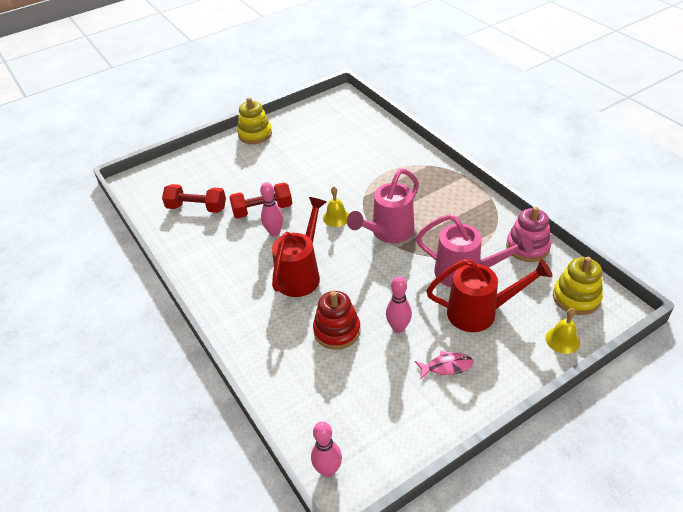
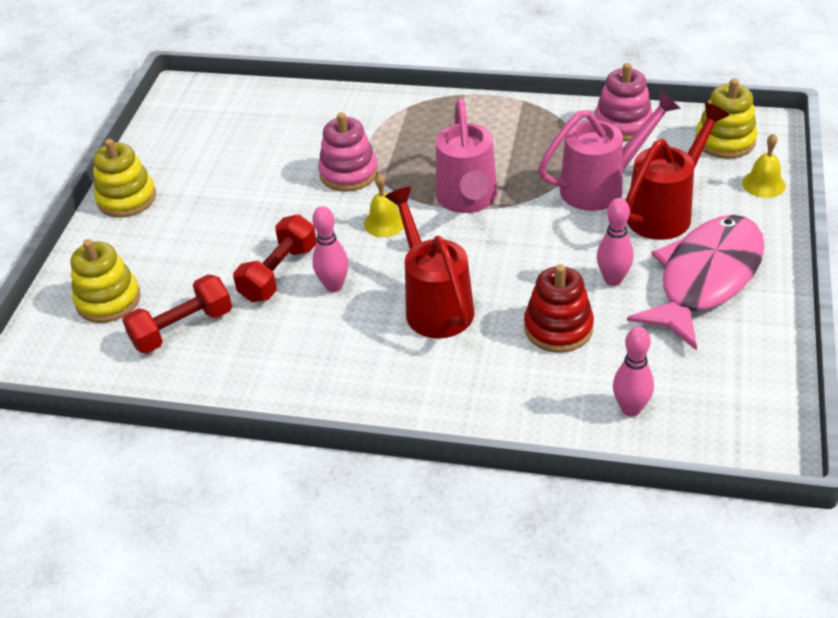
camera: 45 degrees left, 0 degrees up
pink bowling pin [311,421,342,477] -> pink bowling pin moved to [613,327,654,417]
pink fish [415,351,473,380] -> pink fish [627,215,765,351], size x2.46
none -> yellow stacking toy [71,239,141,323]
none -> pink stacking toy [318,112,378,192]

